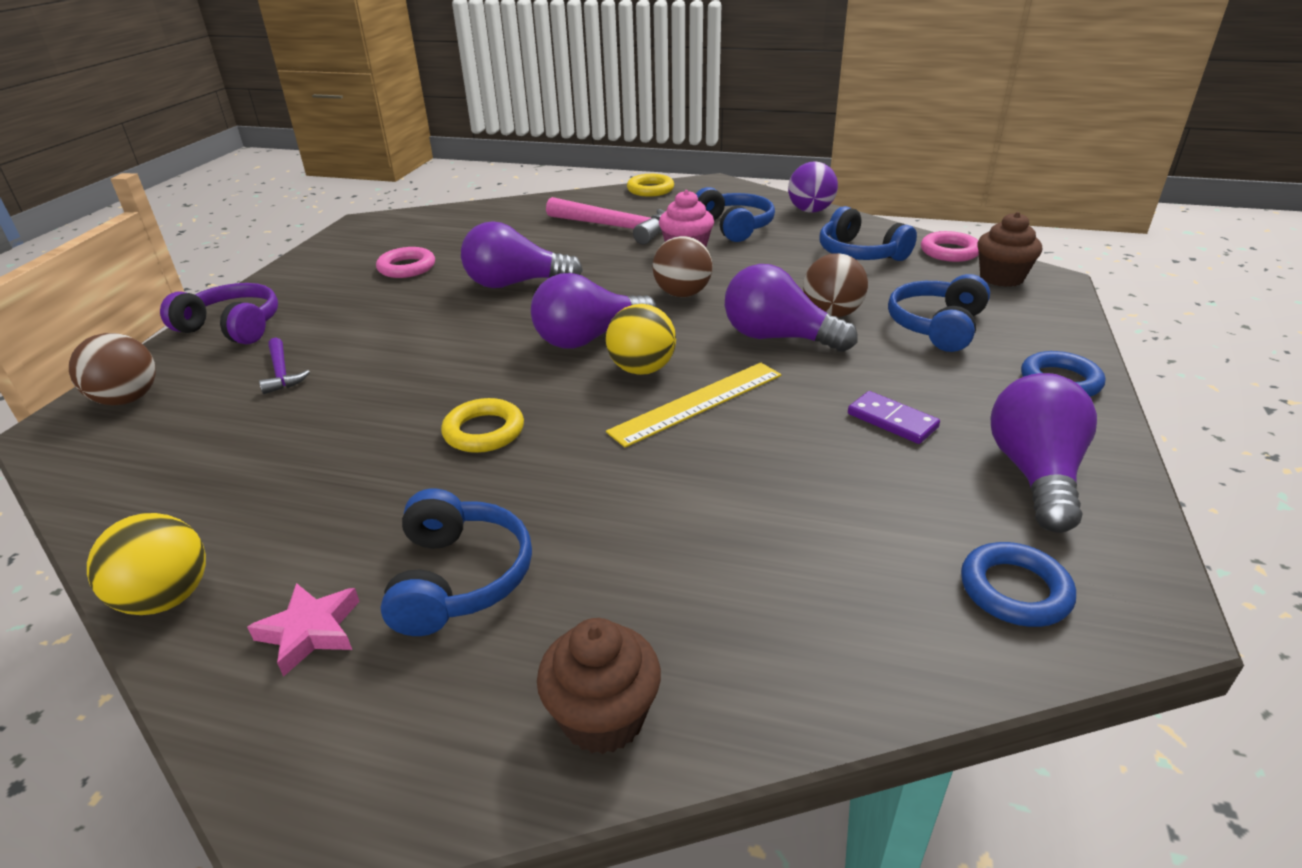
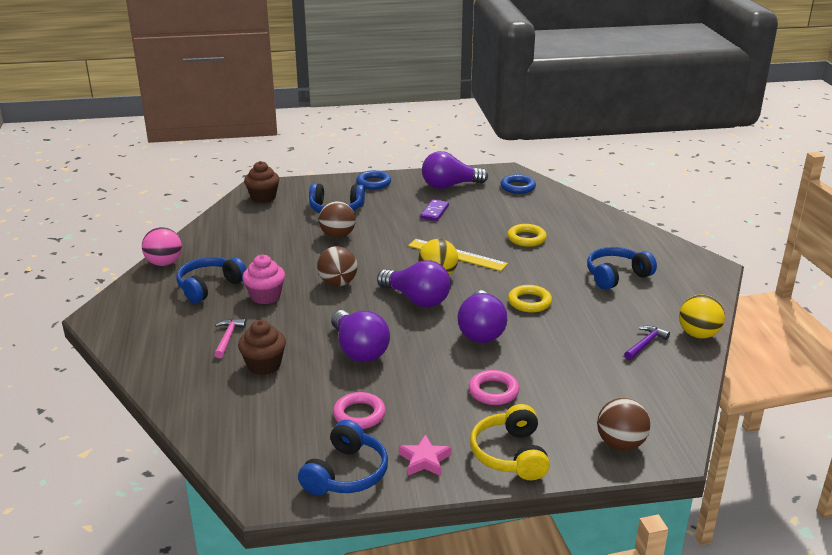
camera: 115 degrees left, 5 degrees down
purple headphones [160,283,278,345] -> yellow headphones [470,404,550,480]
pink star [247,583,360,677] -> pink star moved to [399,434,452,476]
purple hammer [259,338,310,394] -> purple hammer moved to [624,325,670,360]
brown cupcake [537,618,661,754] -> brown cupcake moved to [238,320,286,375]
pink hammer [546,197,665,245] -> pink hammer [214,319,246,358], size x0.52
yellow ring [627,174,674,197] -> yellow ring moved to [507,224,547,247]
purple light bulb [725,264,858,352] -> purple light bulb moved to [457,290,507,343]
purple ball [788,161,838,213] -> pink ball [142,227,182,266]
blue headphones [820,206,917,261] -> blue headphones moved to [298,420,388,495]
pink ring [921,231,979,262] -> pink ring moved to [469,370,519,405]

